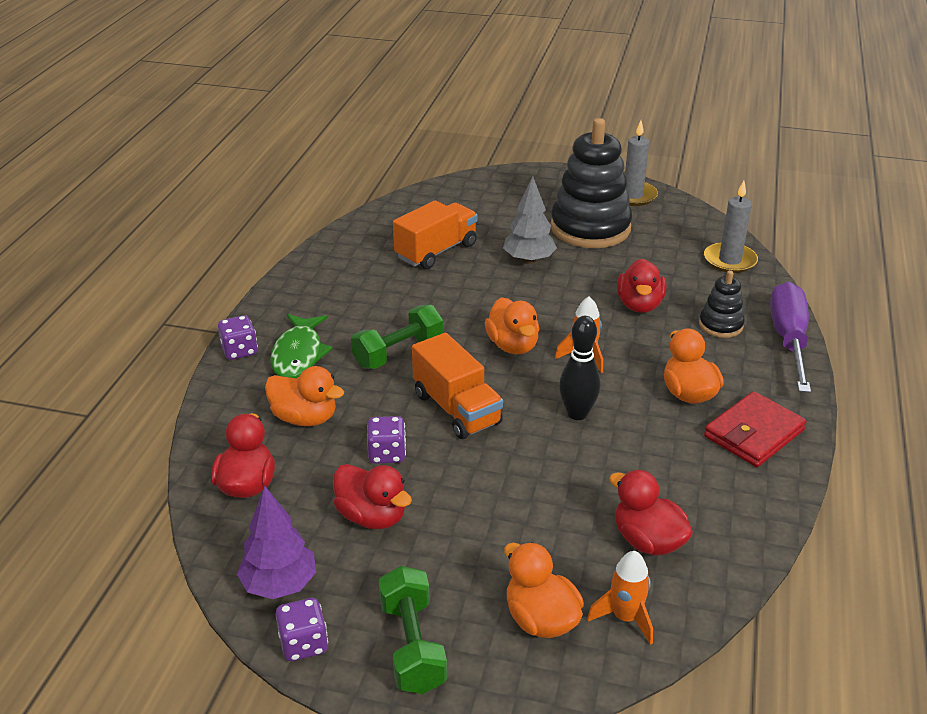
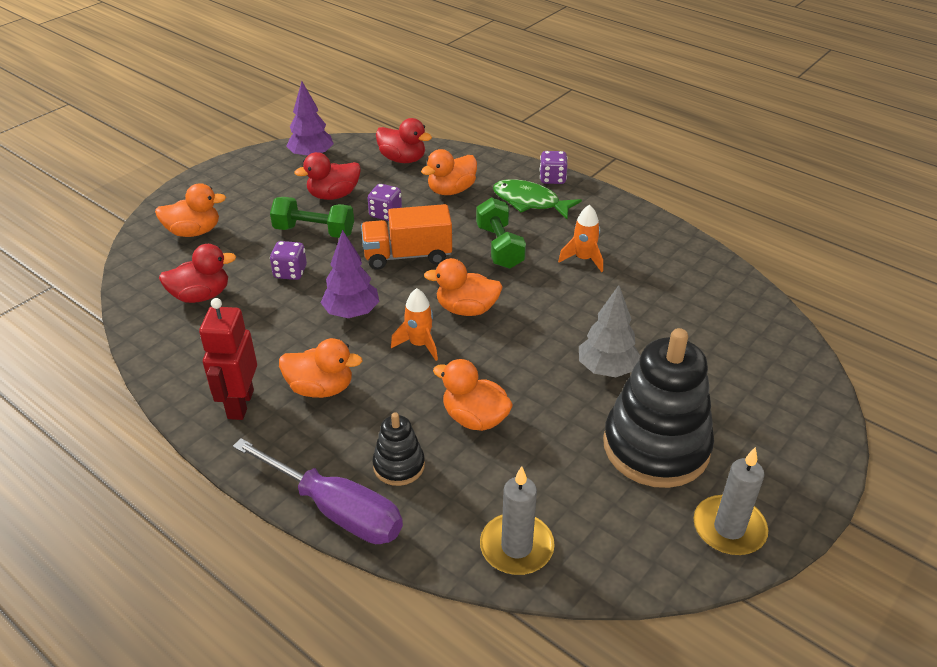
camera: 115 degrees right, 5 degrees up
purple dice [275,598,328,661] -> purple dice moved to [270,241,307,280]
green dumbbell [379,566,447,694] -> green dumbbell moved to [270,197,354,238]
orange truck [393,200,478,269] -> none
black bowling pin [559,316,601,420] -> purple tree [321,230,379,318]
orange rocket [587,551,653,645] -> orange rocket moved to [558,205,603,272]
red duck [617,259,666,313] -> orange duck [433,359,513,431]
red wallet [704,391,806,467] -> red robot [199,298,257,420]

